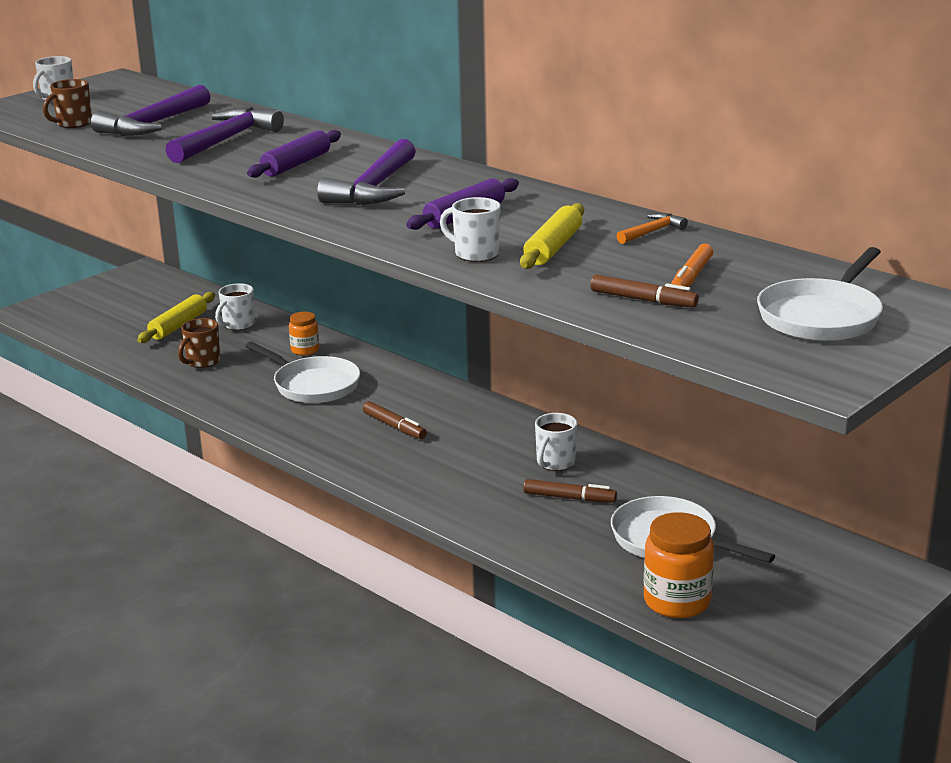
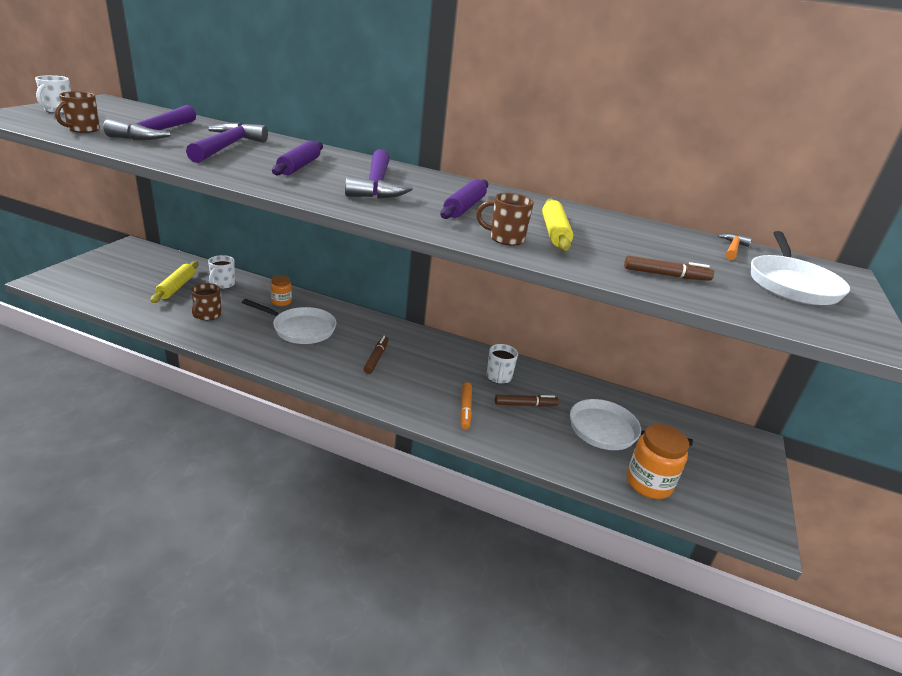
camera: 25 degrees left, 5 degrees up
brown marker [363,401,427,439] -> brown marker turned 105 degrees counterclockwise [364,336,388,374]
white mug [440,197,501,262] -> brown mug [476,193,534,246]
orange hammer [617,213,688,244] -> orange hammer moved to [717,233,752,260]
orange marker [671,244,713,287] -> orange marker moved to [460,382,472,430]

